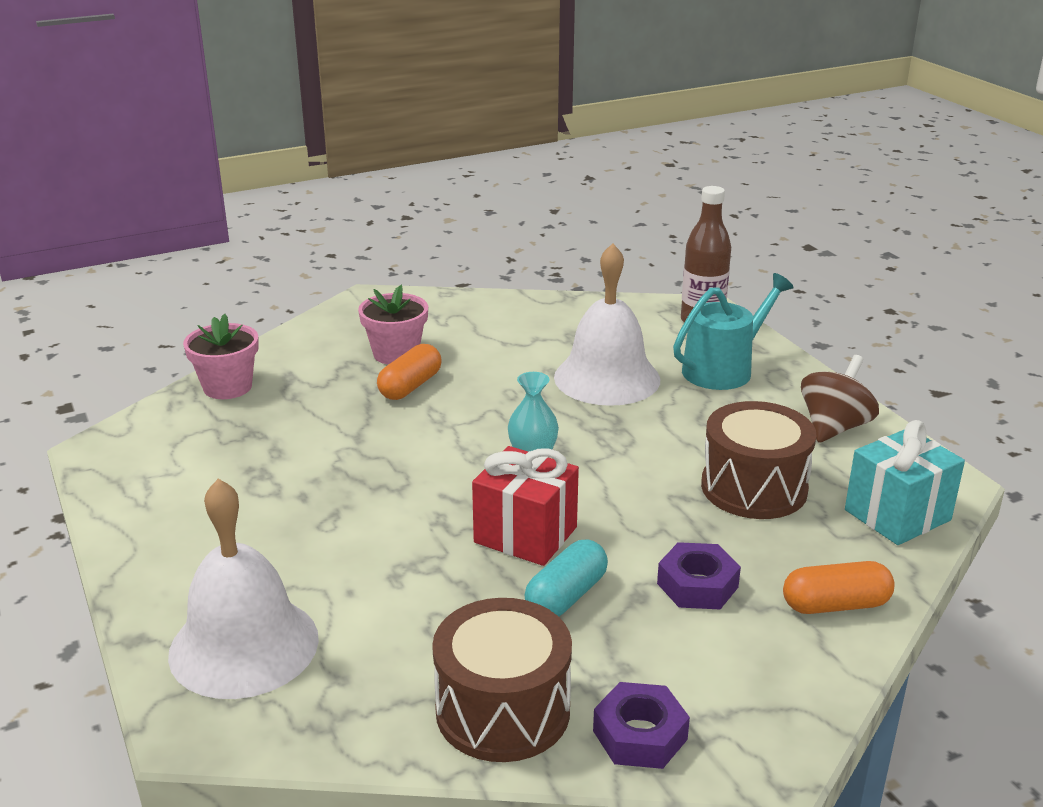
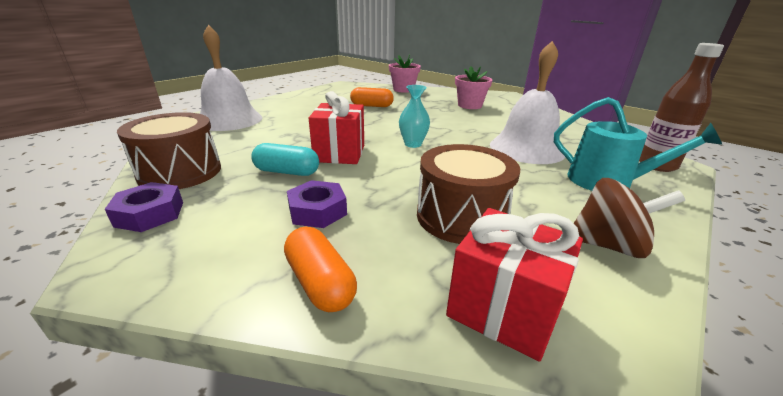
camera: 65 degrees right, 0 degrees up
orange capsule [377,344,442,400] -> orange capsule moved to [350,87,394,107]
turquoise gift [845,420,965,545] -> red gift [446,208,583,362]

